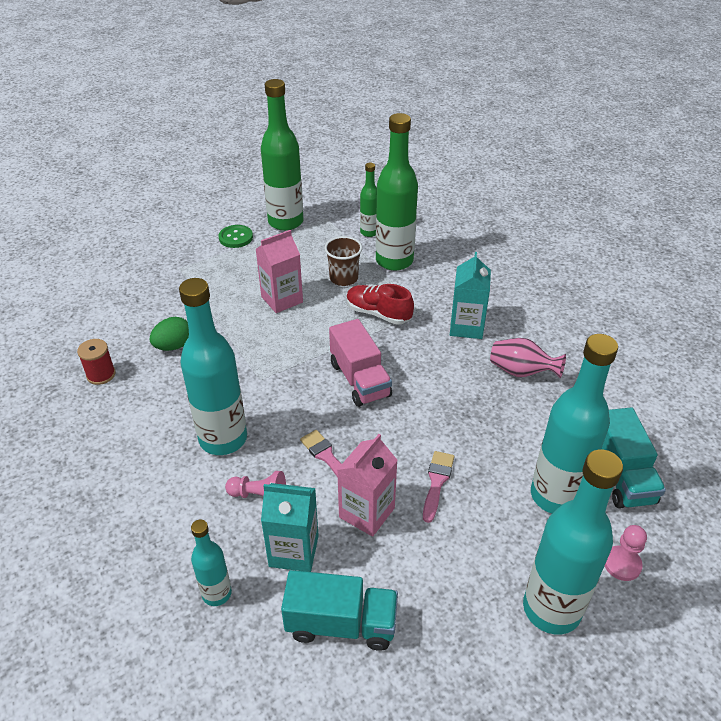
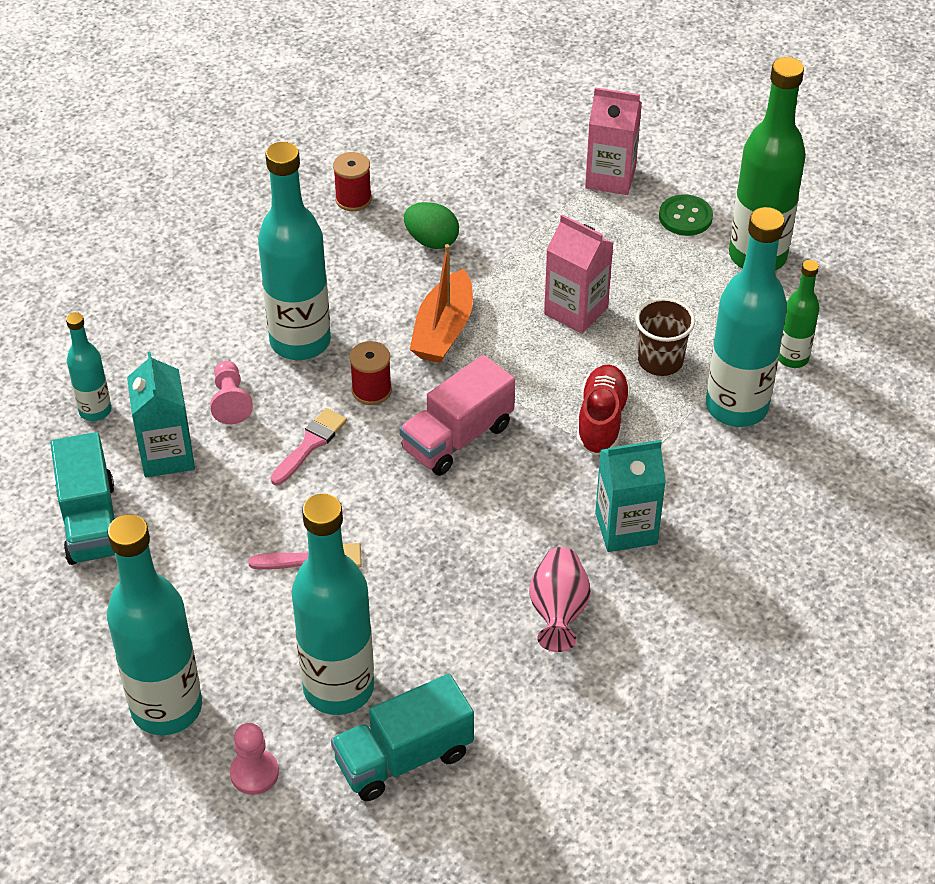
camera: 70 degrees right, 5 degrees up
pink carton [337,434,398,537] -> pink carton moved to [585,87,642,195]
green bottle [376,113,418,271] -> turquoise bottle [706,207,787,427]
none -> red spool [349,341,392,405]
none -> orange boat [410,244,473,363]

